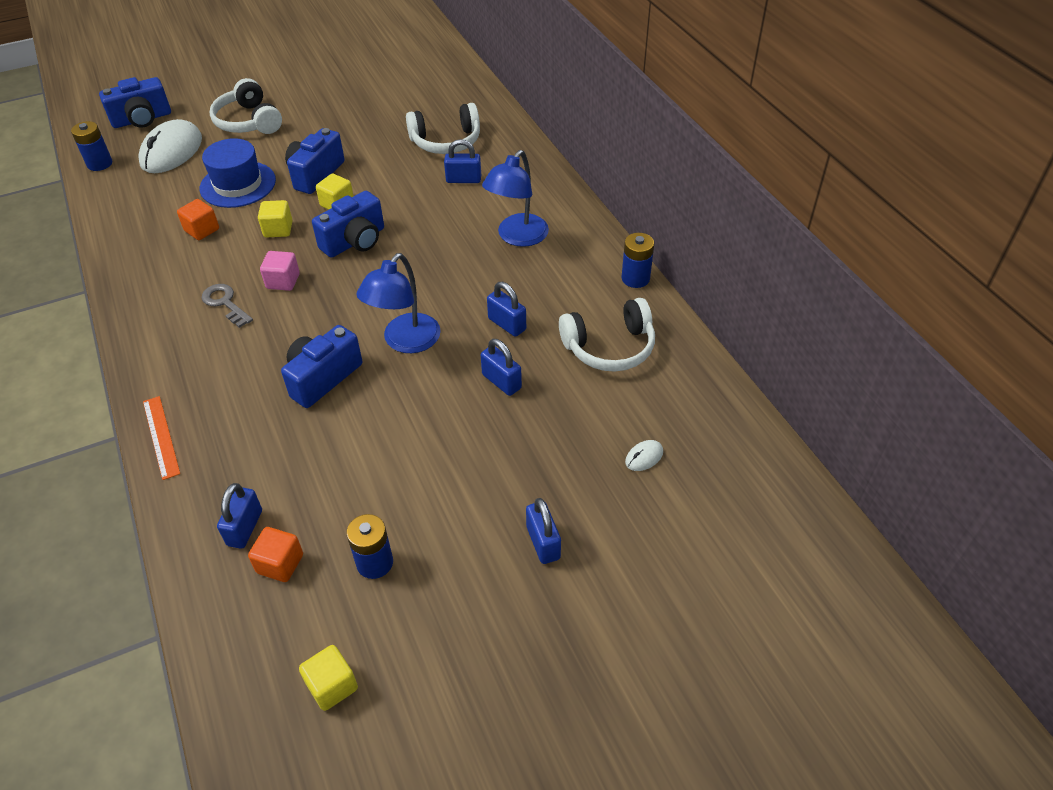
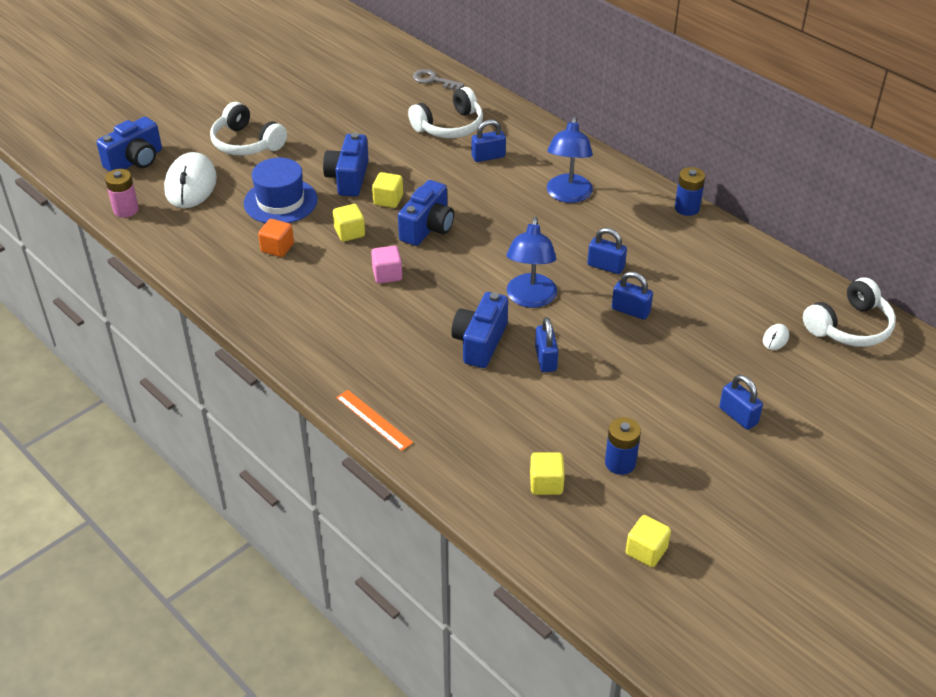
camera: 20 degrees left, 5 degrees down
blue battery [71,121,112,171] -> pink battery [105,169,139,217]
grey key [202,284,253,328] -> grey key moved to [413,69,464,90]
blue padlock [217,483,262,549] -> blue padlock moved to [535,317,558,372]
orange cube [248,527,303,582] -> yellow cube [530,452,565,495]
white headphones [559,298,655,372] -> white headphones moved to [803,278,896,347]

